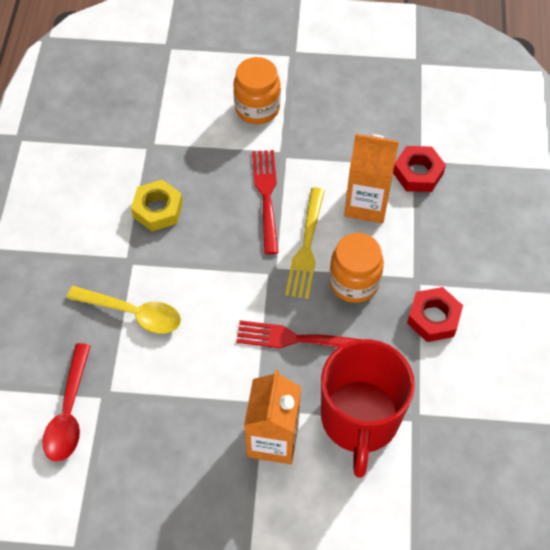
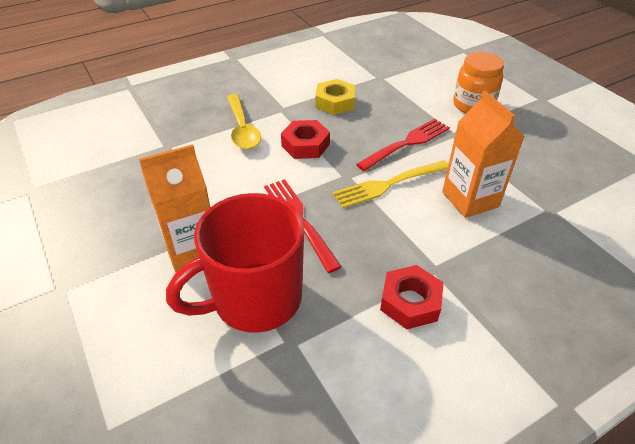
camera: 55 degrees right, 15 degrees down
red spoon [42,343,91,462] -> none
orange jar [329,233,384,303] -> none
red nut [393,146,446,192] -> red nut moved to [281,120,330,159]

